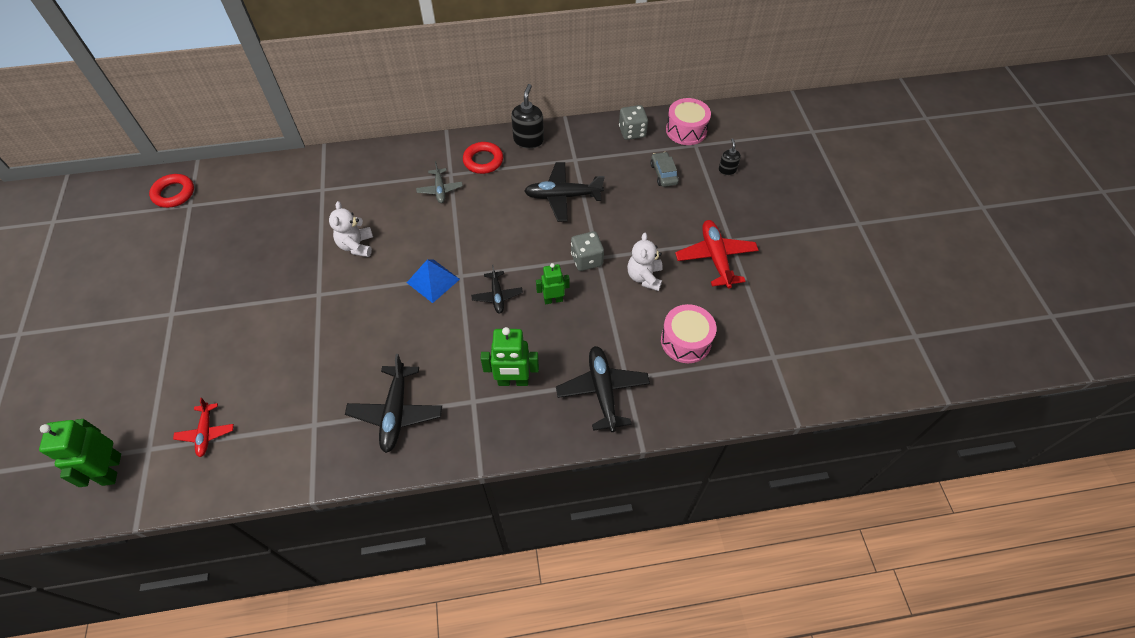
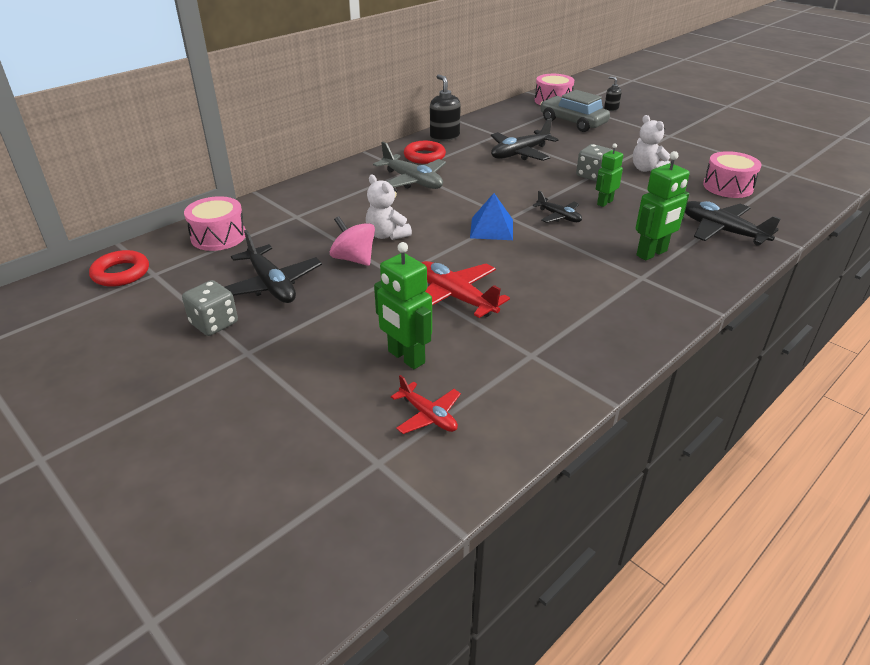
camera: 35 degrees left, 20 degrees down
green robot [39,419,121,487] -> green robot moved to [374,242,432,369]
black plane [345,354,442,453] -> black plane moved to [225,230,322,303]
grey plane [416,161,463,203] -> grey plane [373,142,446,189], size x1.68
grey dice [619,105,648,140] -> grey dice moved to [182,280,238,336]
grey car [650,152,679,187] -> grey car [540,90,610,132], size x1.75
red plane [675,220,759,288] -> red plane moved to [421,261,510,318]
none -> pink drum [184,196,246,251]
none -> pink spinning top [330,216,375,266]

